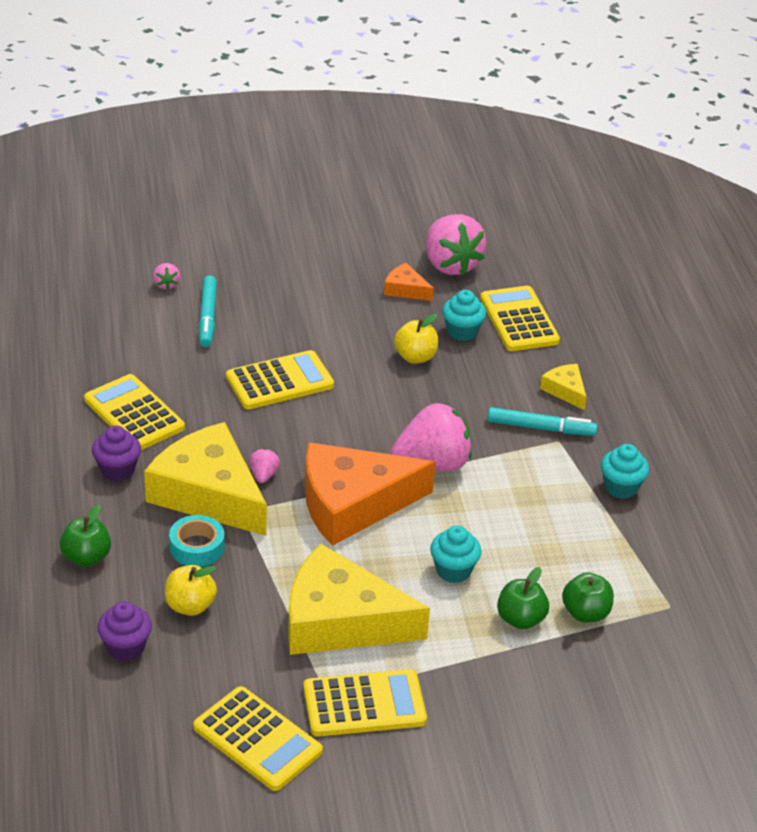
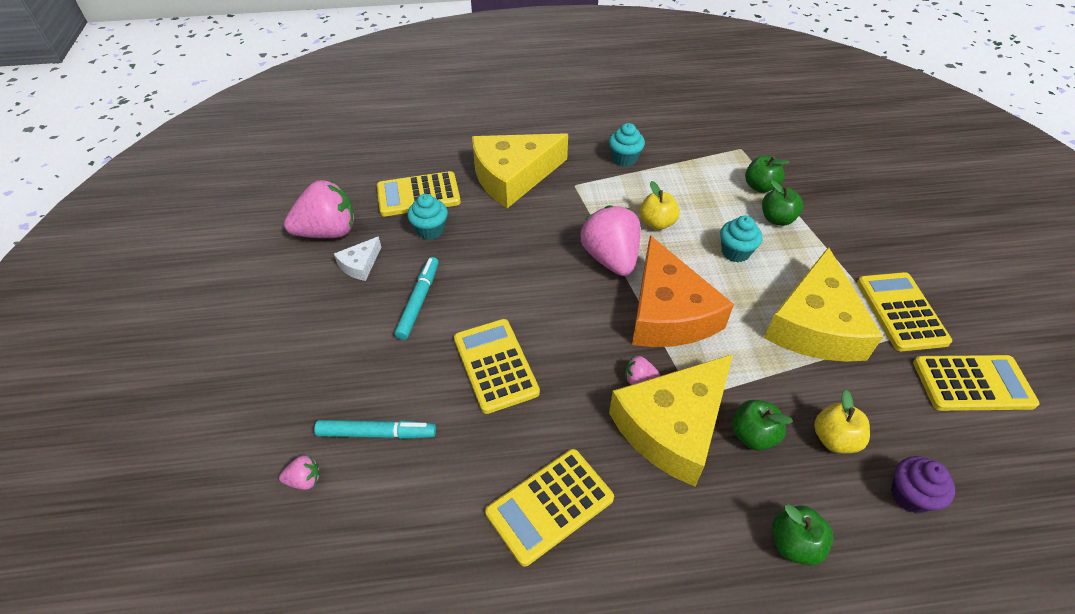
camera: 85 degrees left, 10 degrees up
purple cupcake [92,425,141,481] -> none
turquoise tape [169,515,225,567] -> green apple [732,400,793,451]
yellow calculator [193,686,323,791] -> yellow calculator turned 45 degrees clockwise [913,355,1039,411]
orange cheese [384,263,434,301] -> white cheese [334,236,381,281]
yellow apple [394,314,438,364] -> yellow apple moved to [640,181,680,230]
turquoise marker [488,407,597,436] -> turquoise marker moved to [394,257,439,340]
yellow cheese [540,364,587,410] -> yellow cheese [472,133,568,208], size x2.29

